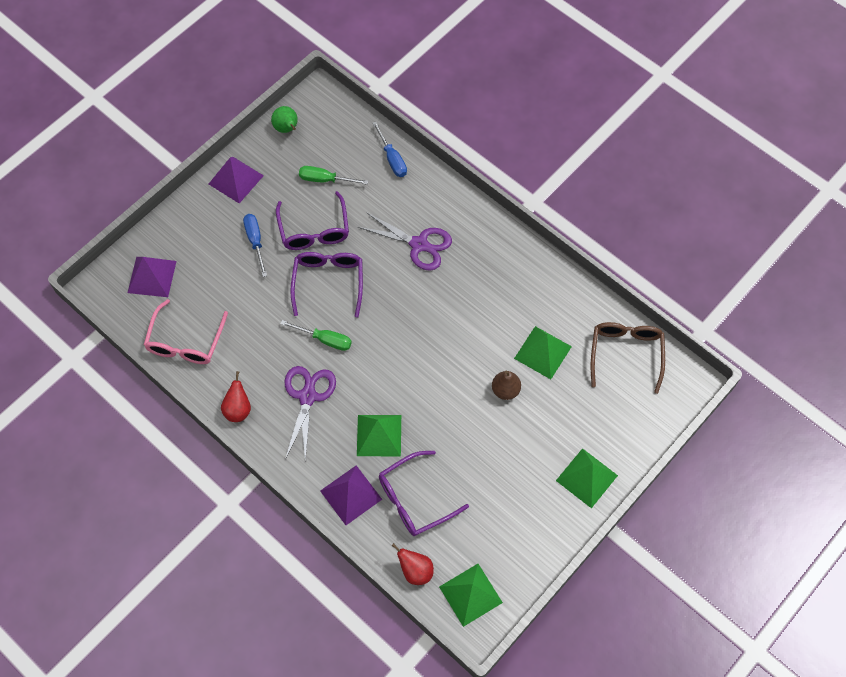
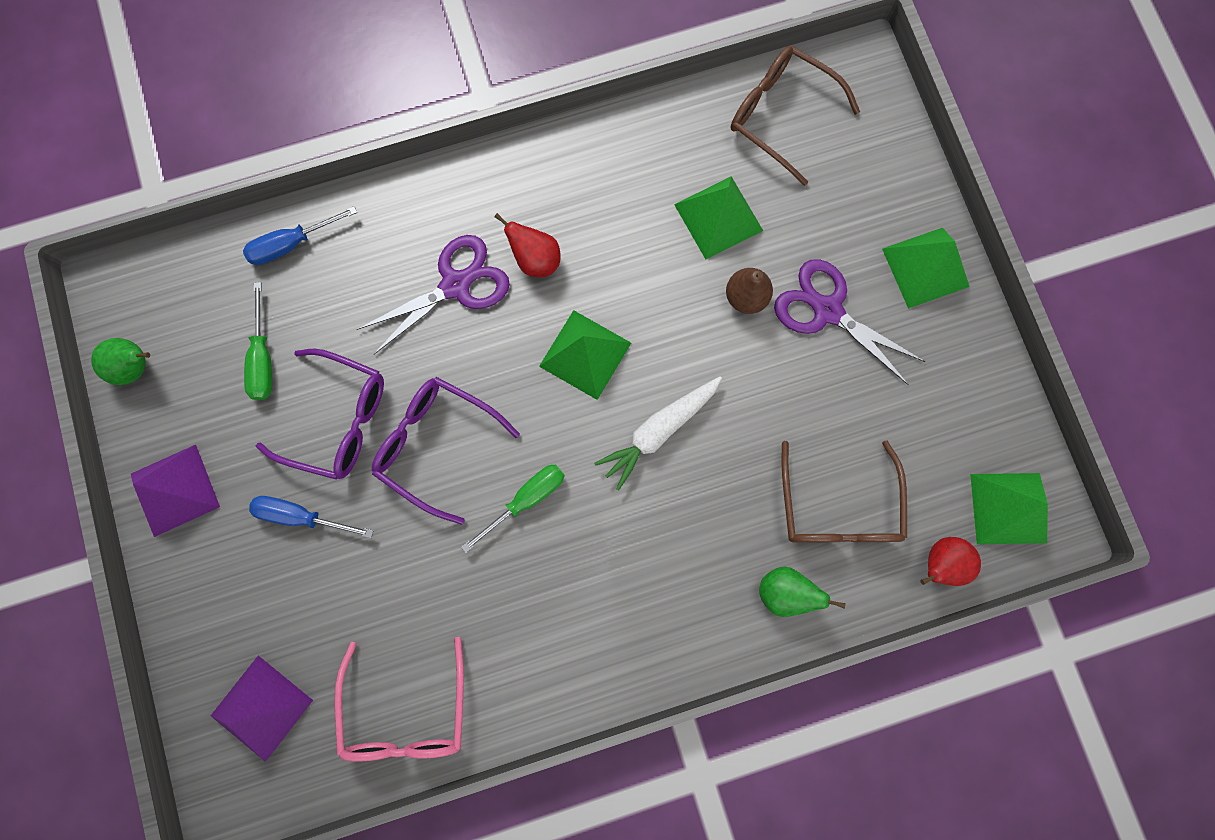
camera: 60 degrees left, 15 degrees up
pink glasses [144,299,228,364] -> pink glasses turned 45 degrees clockwise [335,637,464,762]
red pear [221,371,251,422] -> red pear moved to [494,213,561,277]
purple scissors [285,366,336,461] -> purple scissors moved to [774,259,926,385]
green screwdriver [299,166,368,185] -> green screwdriver turned 45 degrees counterclockwise [244,282,272,400]
purple pyramid [320,465,382,525] -> green pear [759,567,846,617]
green pyramid [357,415,401,456] -> green pyramid moved to [539,310,631,400]
blue screwdriver [372,121,407,177] -> blue screwdriver turned 150 degrees clockwise [243,206,357,265]
purple glasses [379,451,469,536] -> brown glasses [782,440,907,543]
none -> white carrot [594,376,722,491]

